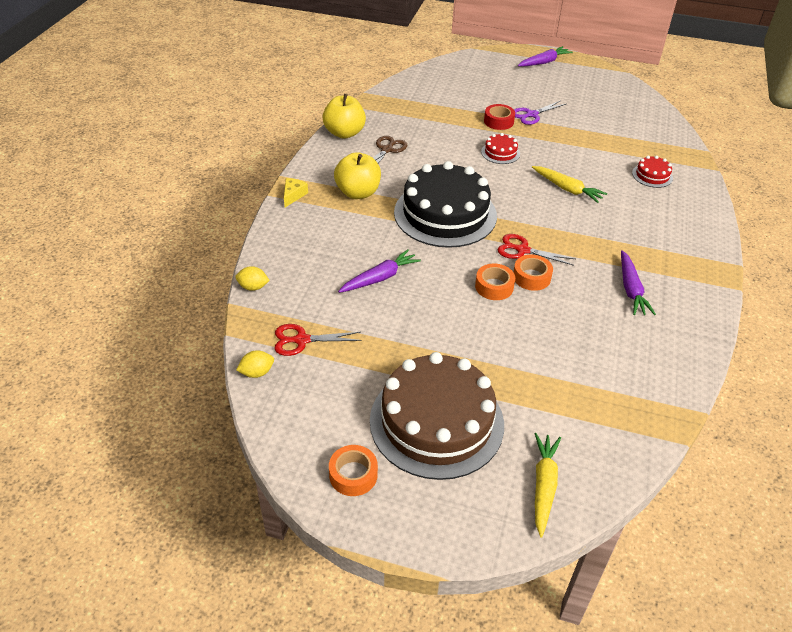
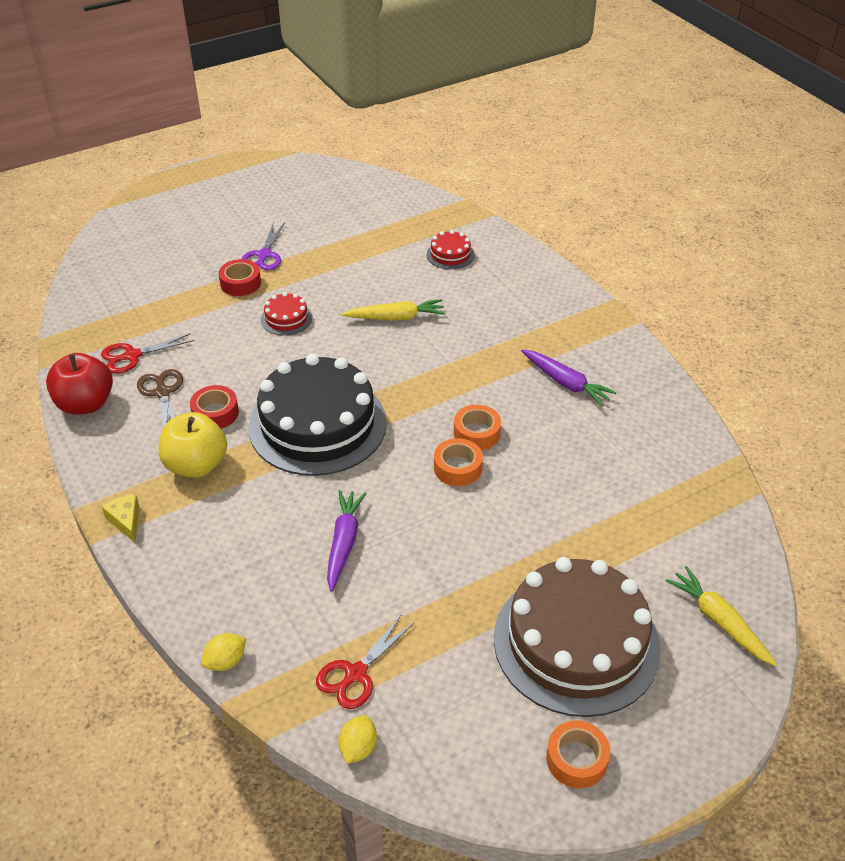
camera: 45 degrees left, 0 degrees up
yellow apple [323,94,366,139] -> red apple [46,353,113,415]
red scissors [498,234,575,266] -> red scissors moved to [101,333,194,374]
purple carrot [518,46,573,67] -> none
none -> red tape [190,385,239,429]

